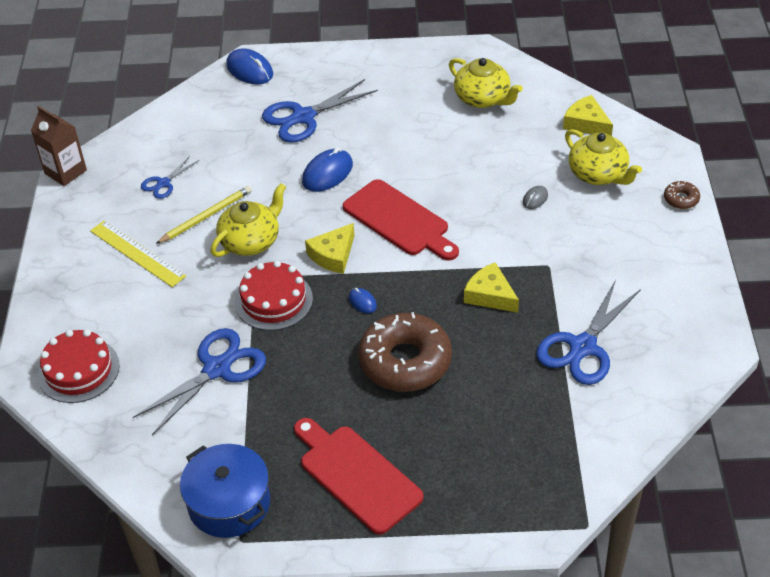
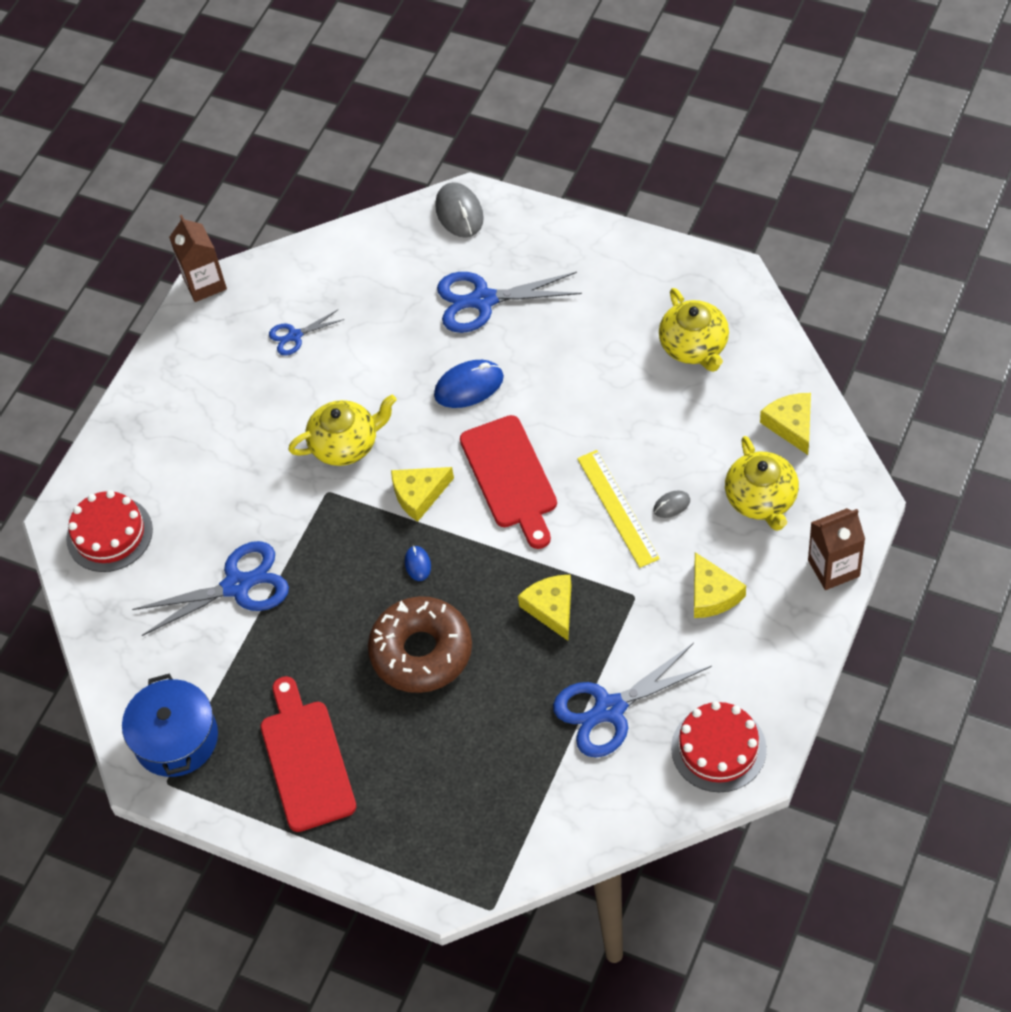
camera: 30 degrees right, 10 degrees up
yellow ruler [90,221,186,287] -> yellow ruler moved to [577,450,660,568]
yellow pencil [156,186,252,244] -> none
blue mouse [226,48,273,84] -> grey mouse [435,182,484,238]
red cake [235,261,313,331] -> red cake moved to [671,701,767,792]
brown donut [664,181,700,209] -> brown carton [808,508,865,590]
none -> yellow cheese [694,552,746,618]

